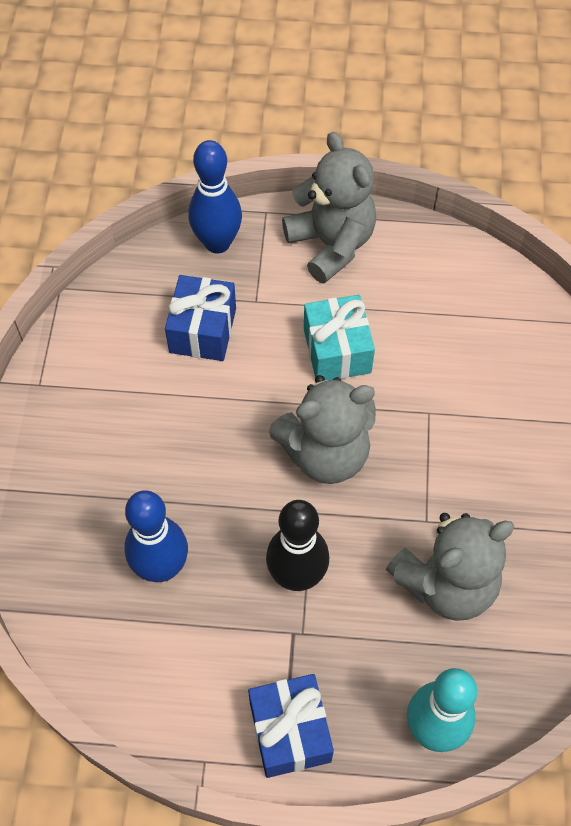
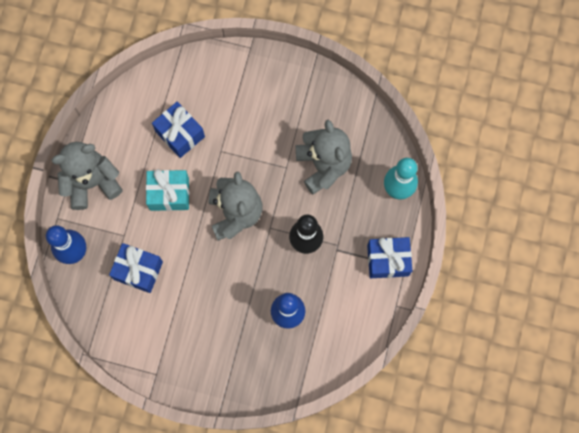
camera: 80 degrees left, 15 degrees up
none -> blue gift [152,102,205,158]

